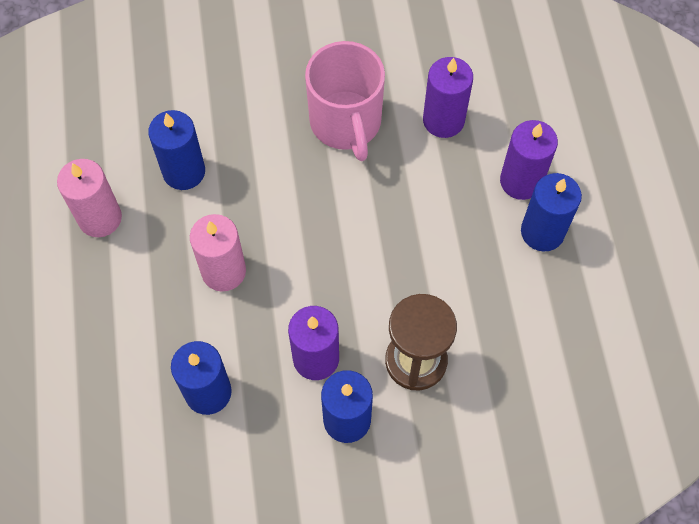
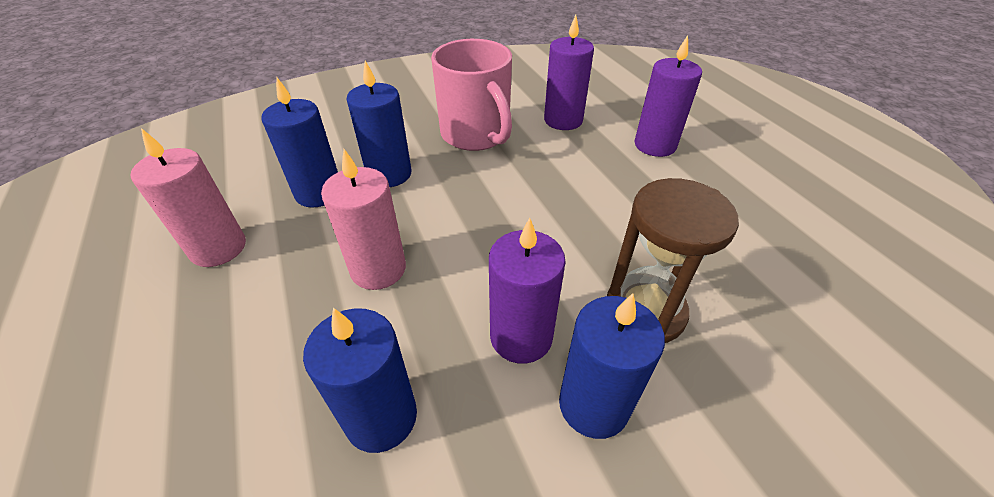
camera: 15 degrees left, 20 degrees down
blue candle [521,173,582,251] -> blue candle moved to [346,61,412,187]

